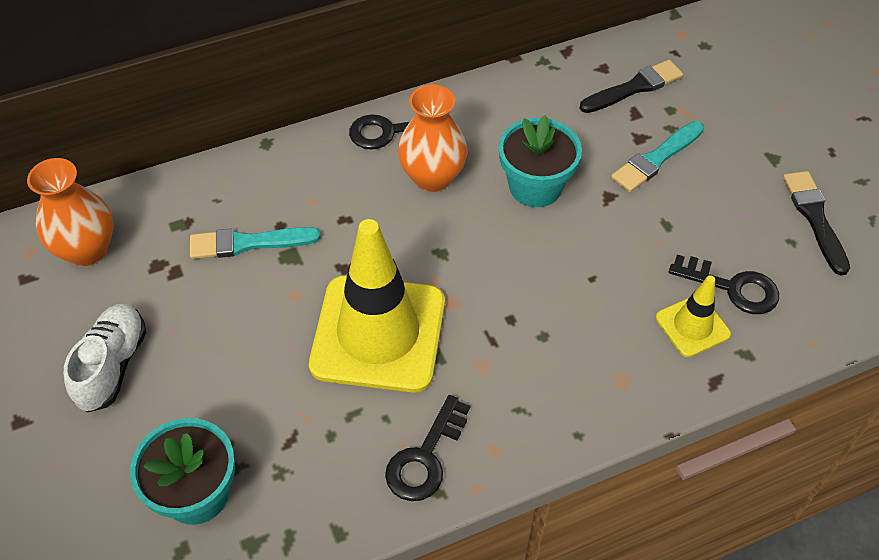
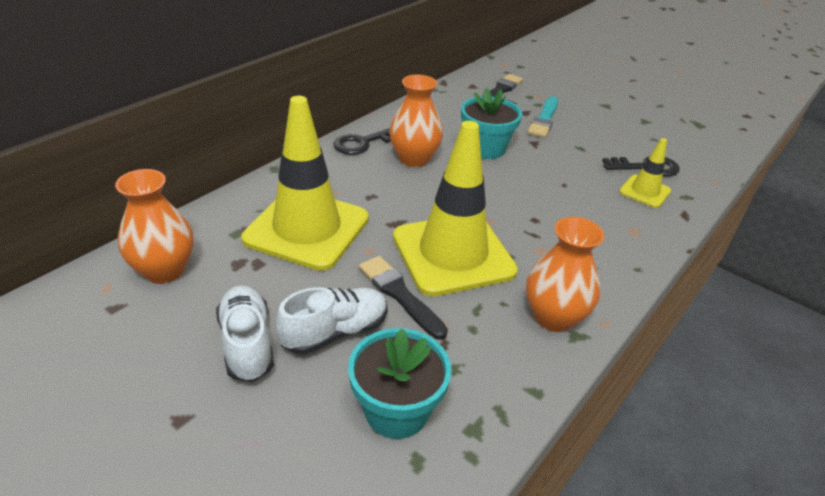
camera: 30 degrees left, 15 degrees down
turquoise brush [190,227,321,259] -> yellow traffic cone [241,96,369,271]
black key [385,395,470,501] -> orange vase [526,217,604,332]
black brush [783,171,850,276] -> black brush moved to [359,256,448,340]
none -> white shoe [275,287,388,355]

